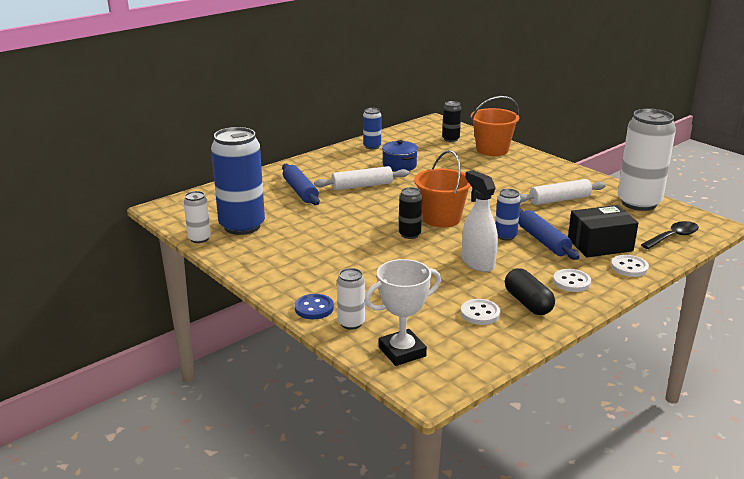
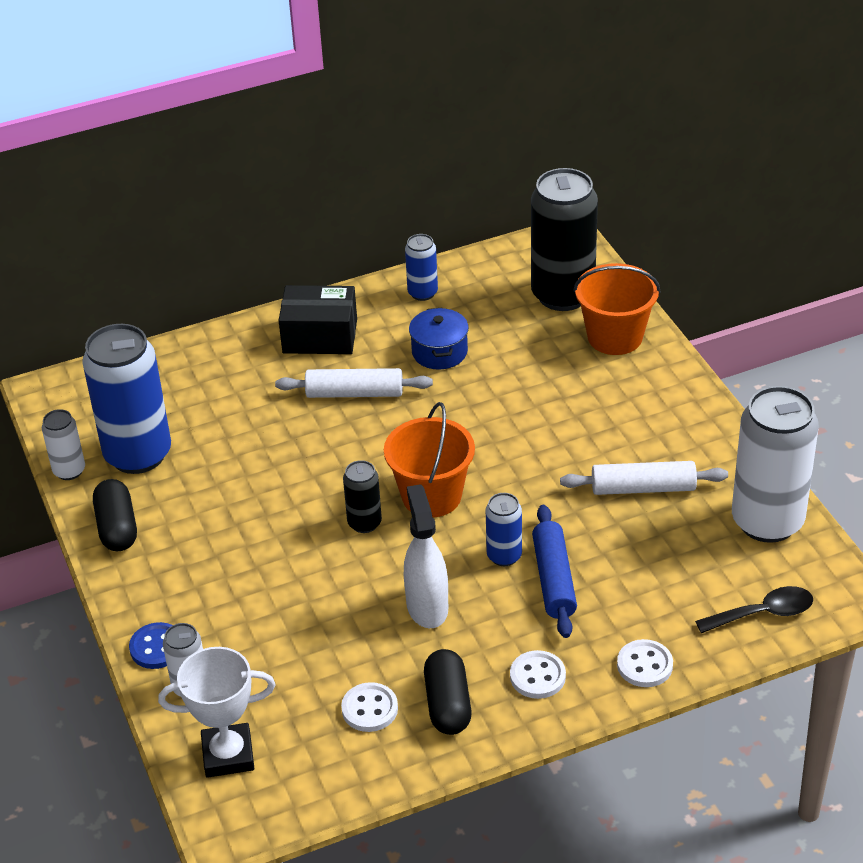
camera: 20 degrees right, 15 degrees up
blue rolling pin [282,164,320,205] -> none
black can [442,101,461,142] -> black can [531,168,598,311], size x2.08
black box [568,205,638,257] -> black box moved to [279,285,357,354]
none -> black capsule [93,479,137,551]

